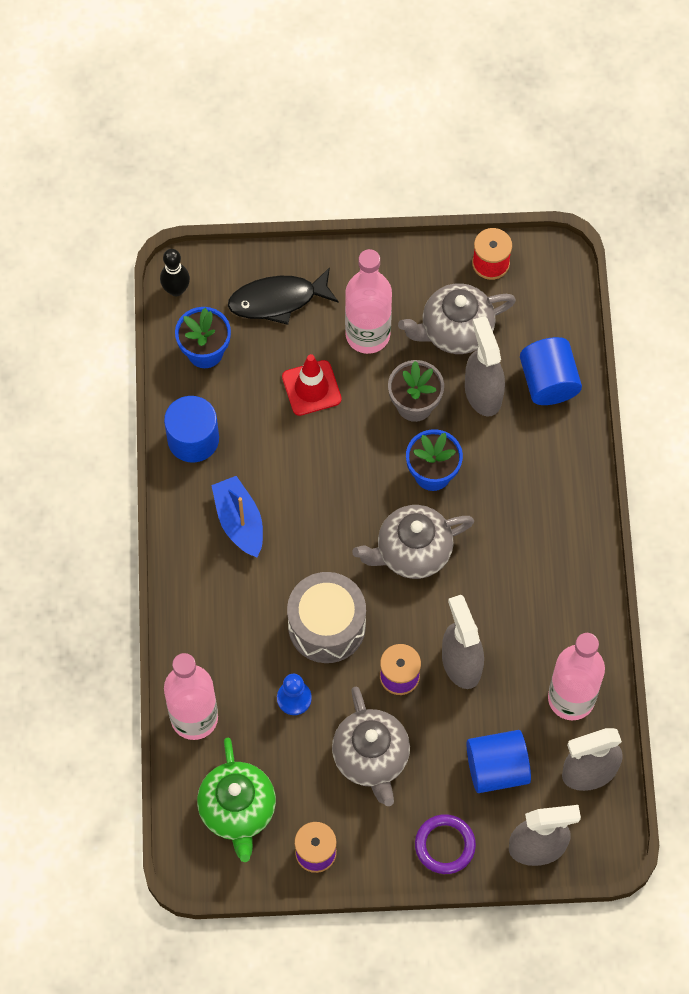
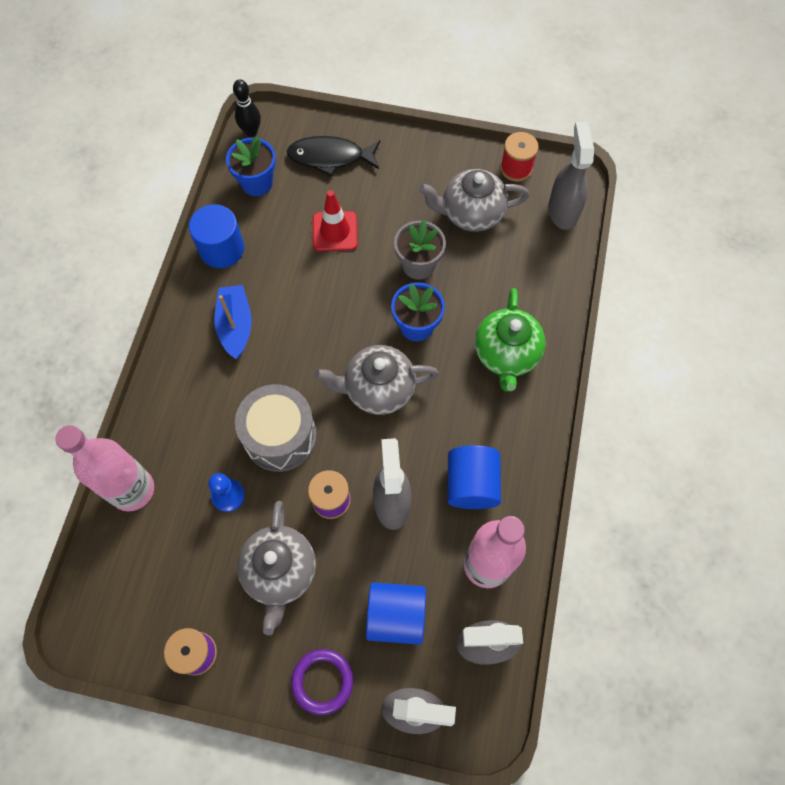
camera: 15 degrees right, 0 degrees up
green teapot [197,738,276,862] -> green teapot moved to [475,288,546,392]
pink bottle [345,249,392,354] -> none
grey spray bottle [465,316,505,417] -> grey spray bottle moved to [548,122,594,230]
blue cylinder [520,337,582,405] -> blue cylinder moved to [447,445,501,509]

